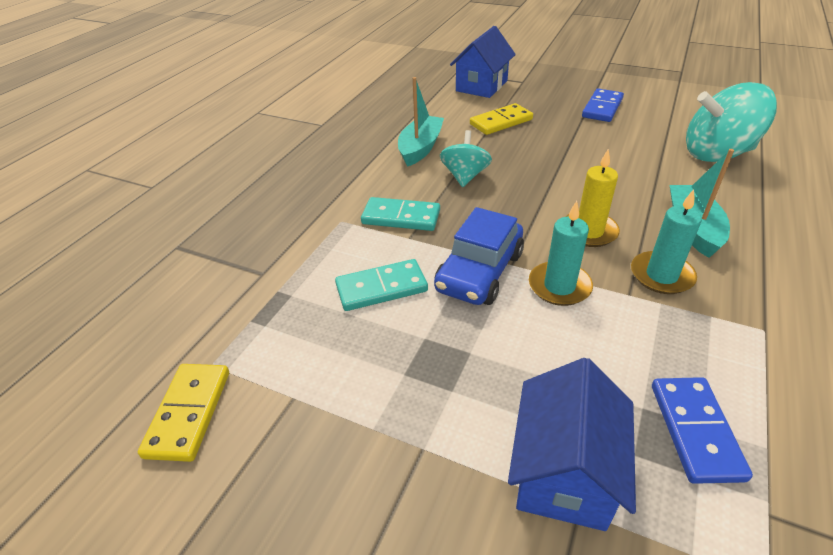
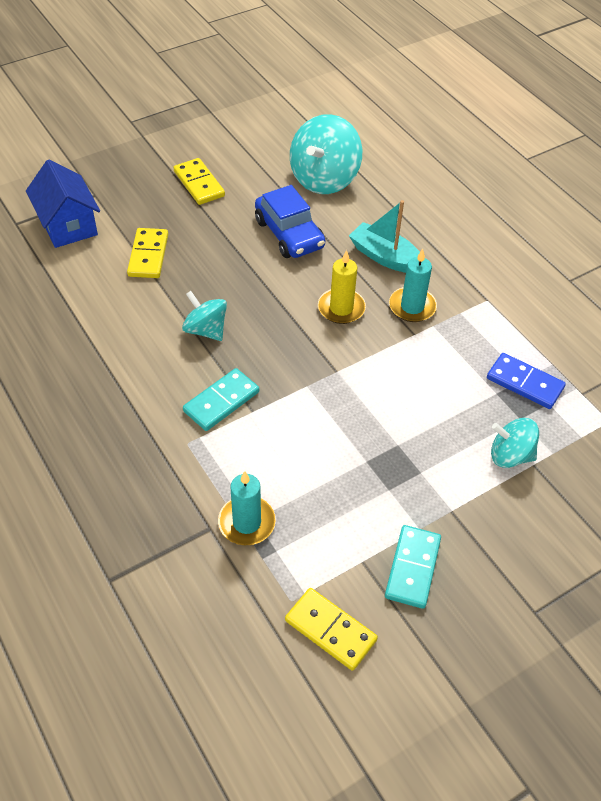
camera: 60 degrees left, 10 degrees up
turquoise domino [335,259,428,311] -> turquoise domino moved to [385,525,441,609]
turquoise boat [398,77,444,167] -> none
blue car [434,207,524,305] -> blue car moved to [255,185,325,258]
blue house [508,358,636,531] -> turquoise spinning top [491,418,539,468]
turquoise candle [529,201,593,306] -> turquoise candle moved to [218,471,276,545]
blue domino [582,89,624,122] -> yellow domino [173,158,225,205]

